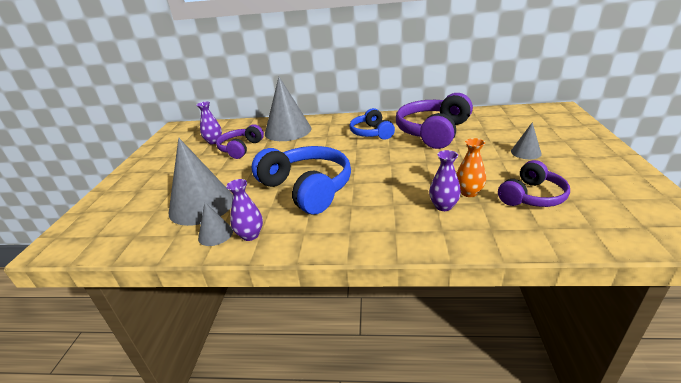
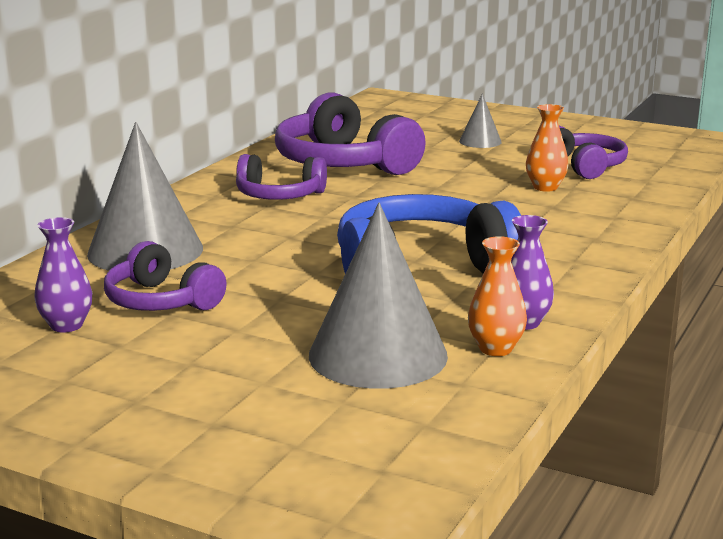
camera: 70 degrees left, 10 degrees down
grey cone [198,202,233,246] -> orange vase [468,236,527,356]
blue headphones [349,108,395,140] -> purple headphones [236,154,327,200]
purple vase [429,150,461,211] -> none

